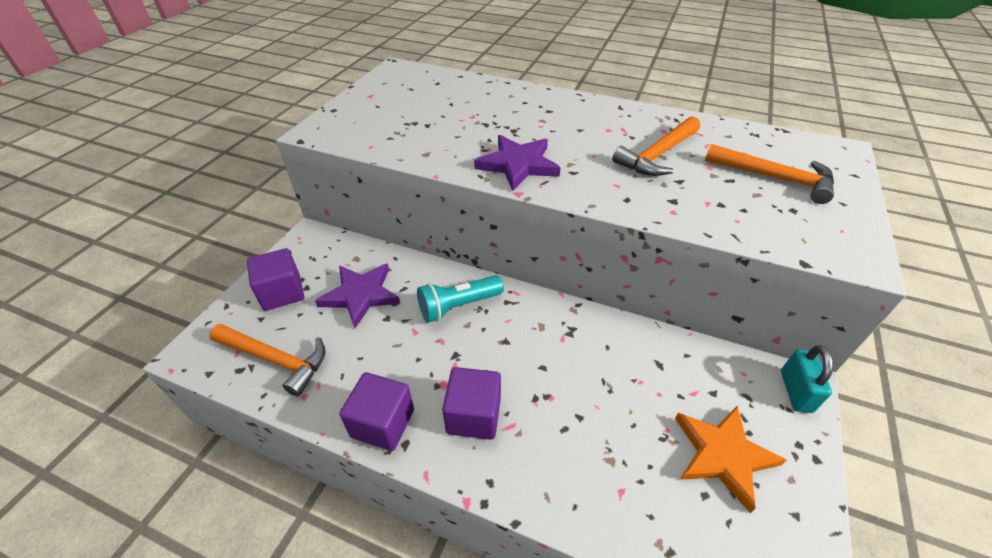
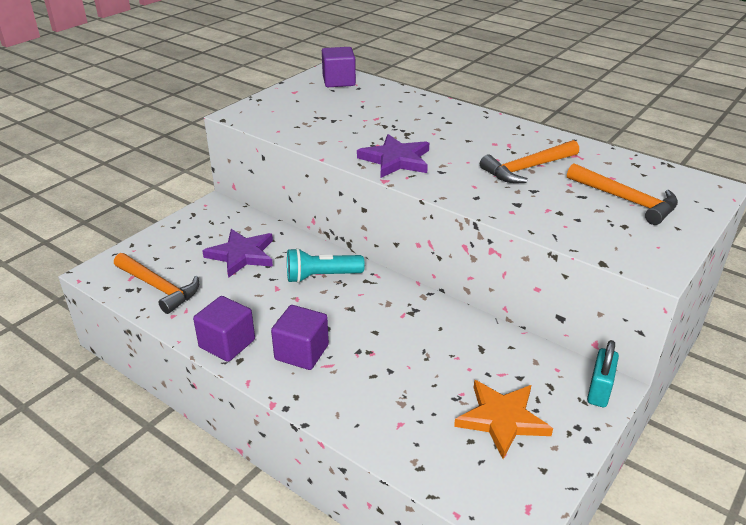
camera: 15 degrees right, 10 degrees down
purple cube [247,248,304,311] -> purple cube moved to [322,47,356,87]

